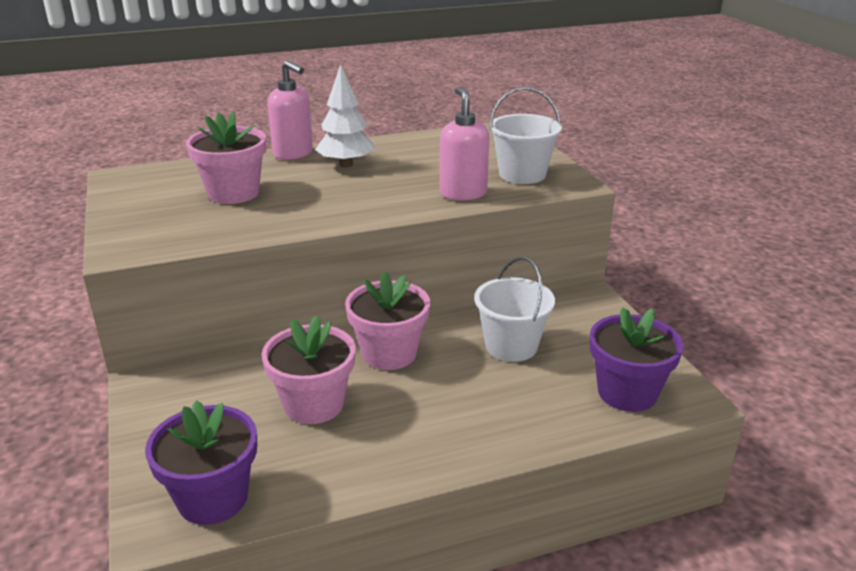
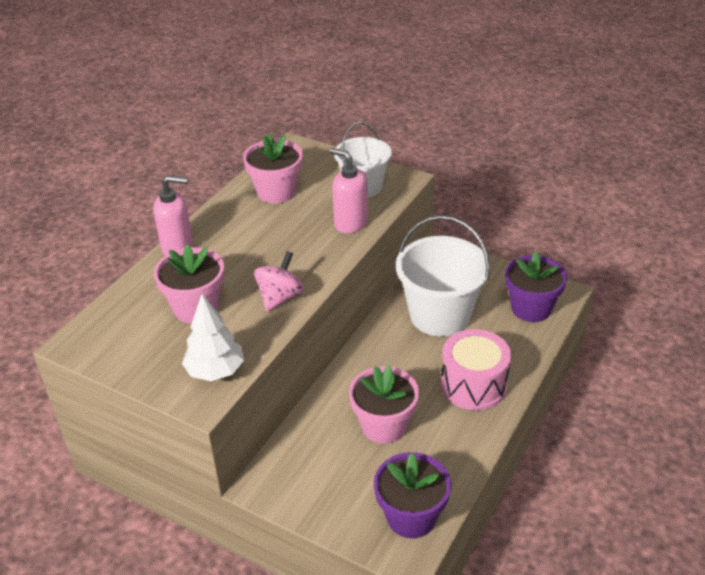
camera: 40 degrees left, 10 degrees up
white tree [315,64,375,168] -> white tree moved to [182,294,244,381]
pink flower pot [345,271,430,370] -> pink flower pot moved to [243,134,303,204]
white bucket [474,256,555,362] -> white bucket [396,215,490,336], size x1.56
none -> pink spinning top [254,251,304,312]
none -> pink drum [441,329,511,410]

